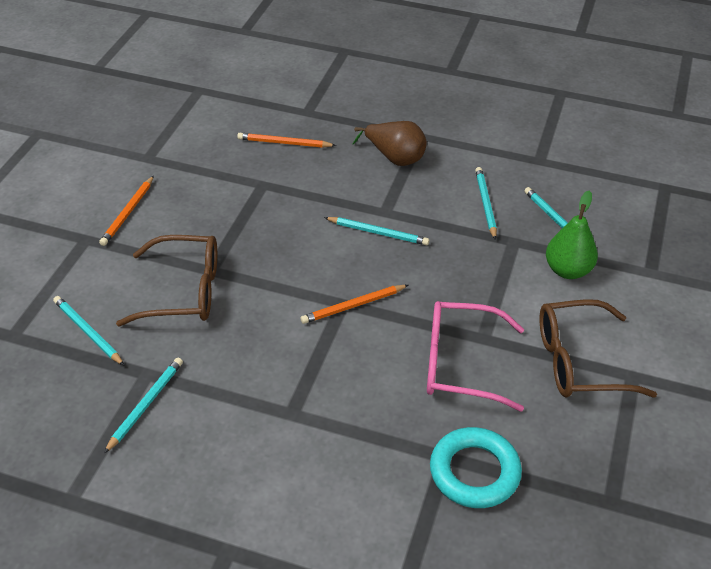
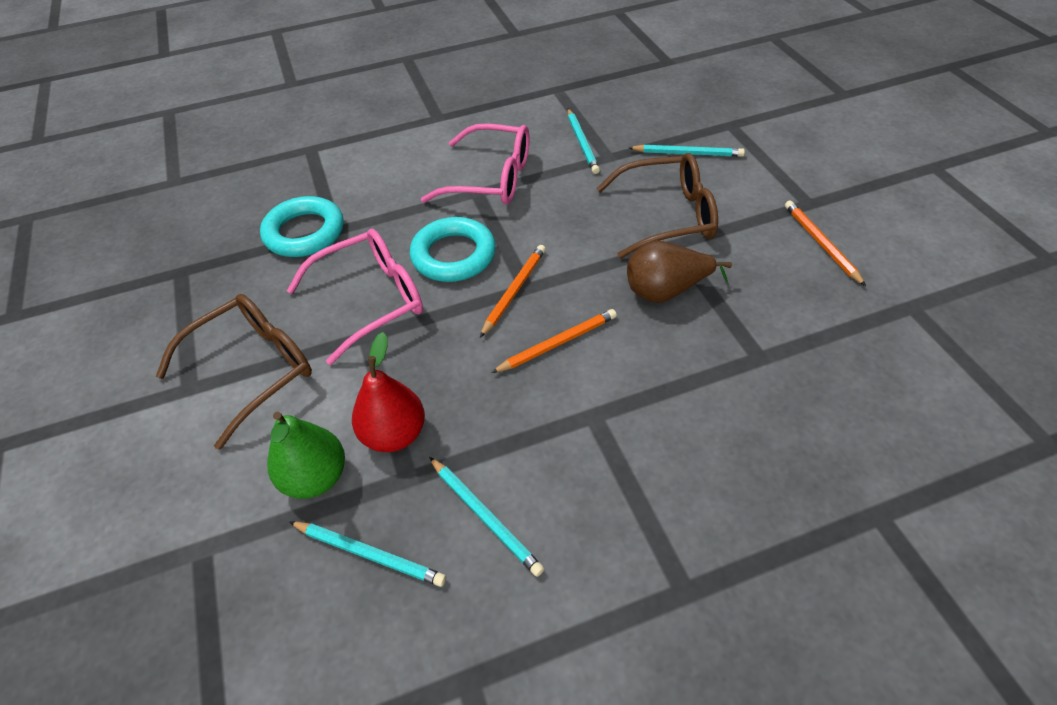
camera: 145 degrees right, 5 degrees up
brown glasses [116,235,217,326] -> brown glasses turned 150 degrees counterclockwise [596,153,718,258]
orange pencil [237,133,336,147] -> orange pencil moved to [491,309,617,373]
turquoise pencil [324,217,429,245] -> none
brown pear [353,121,427,166] -> brown pear moved to [627,240,732,303]
none -> red pear [352,332,425,452]
none -> turquoise ring [410,217,496,282]
none -> pink glasses [421,123,529,205]

